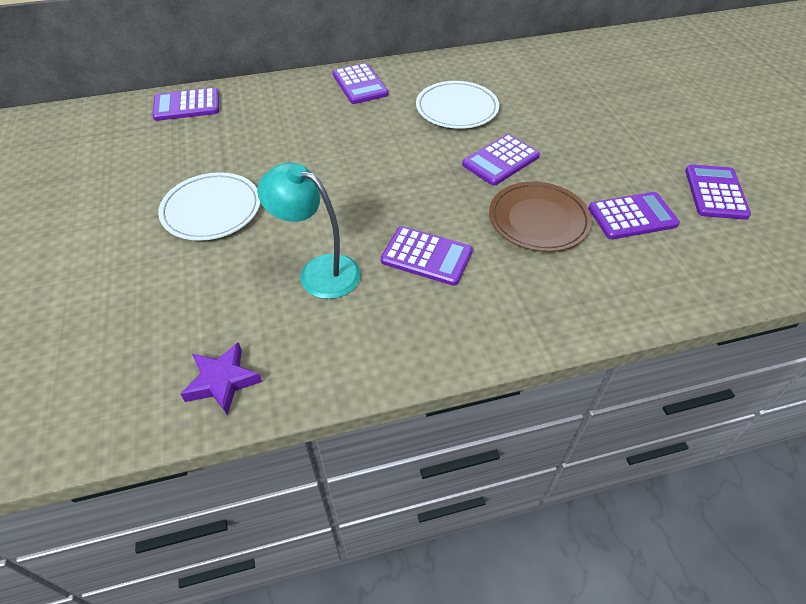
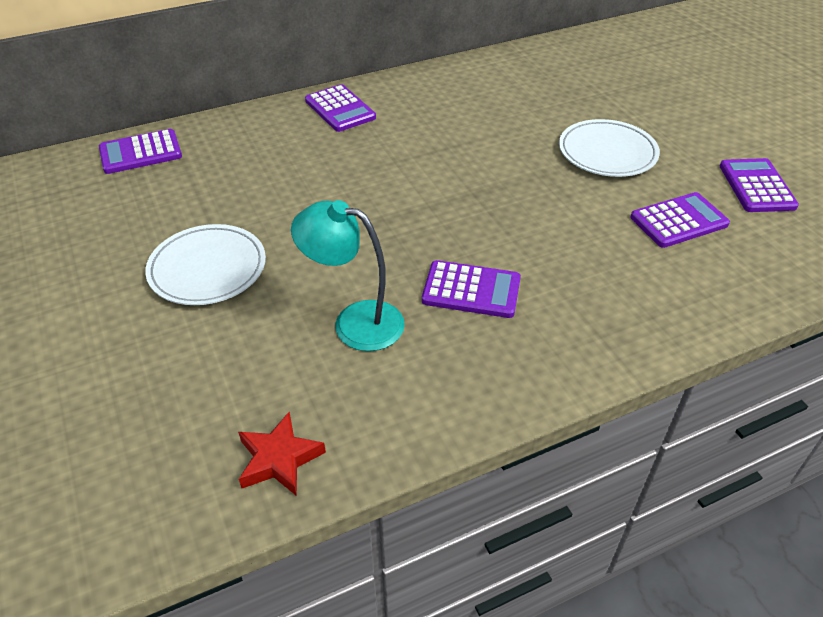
camera: 10 degrees left, 5 degrees down
purple star [180,342,262,415] -> red star [238,412,326,496]
white plate [416,81,499,129] -> white plate moved to [559,119,660,177]
purple calculator [462,134,540,186] -> none
brown plate [489,182,592,252] -> none

